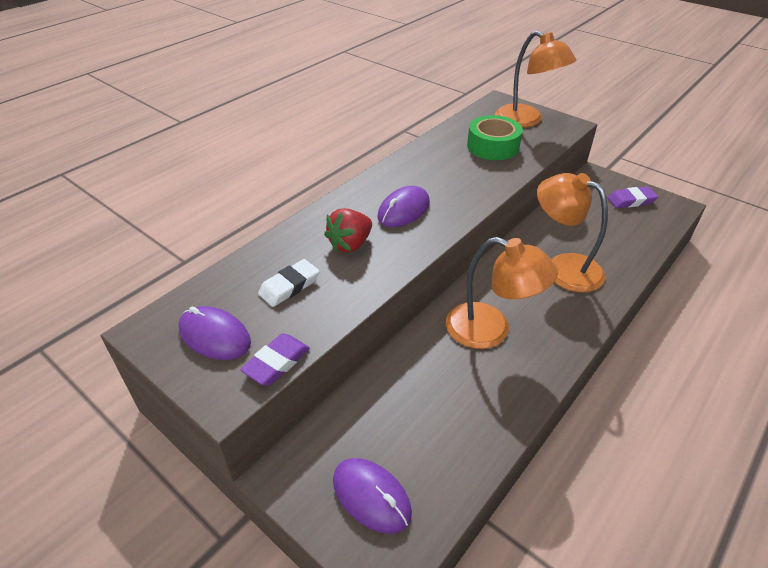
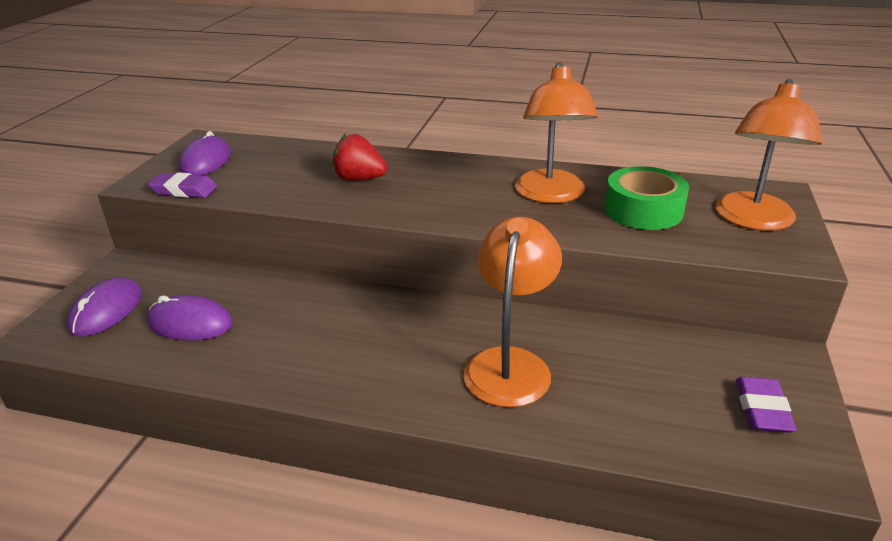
camera: 65 degrees right, 10 degrees down
white eraser [258,259,320,307] -> none
purple mouse [378,186,430,227] -> purple mouse moved to [147,295,233,340]
orange lamp [446,237,558,349] -> orange lamp moved to [515,62,598,203]
purple eraser [607,187,658,208] -> purple eraser turned 45 degrees clockwise [736,377,796,433]

